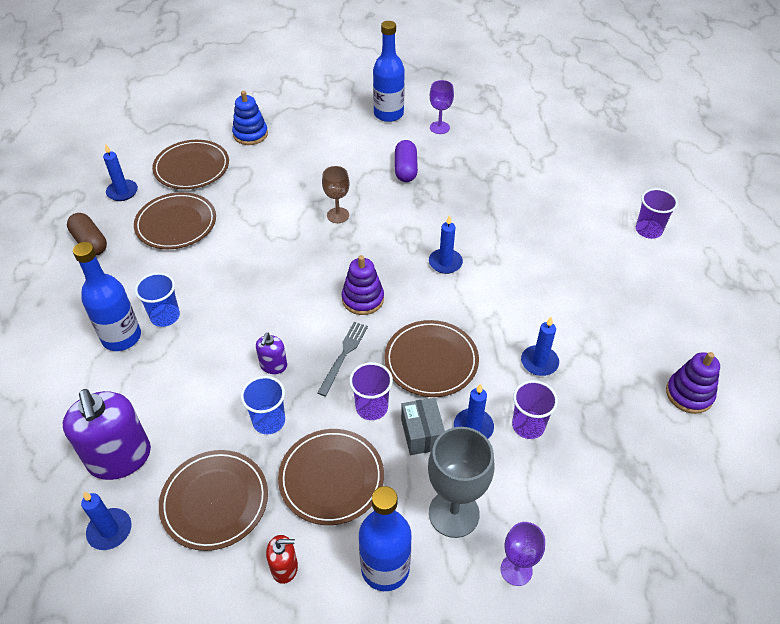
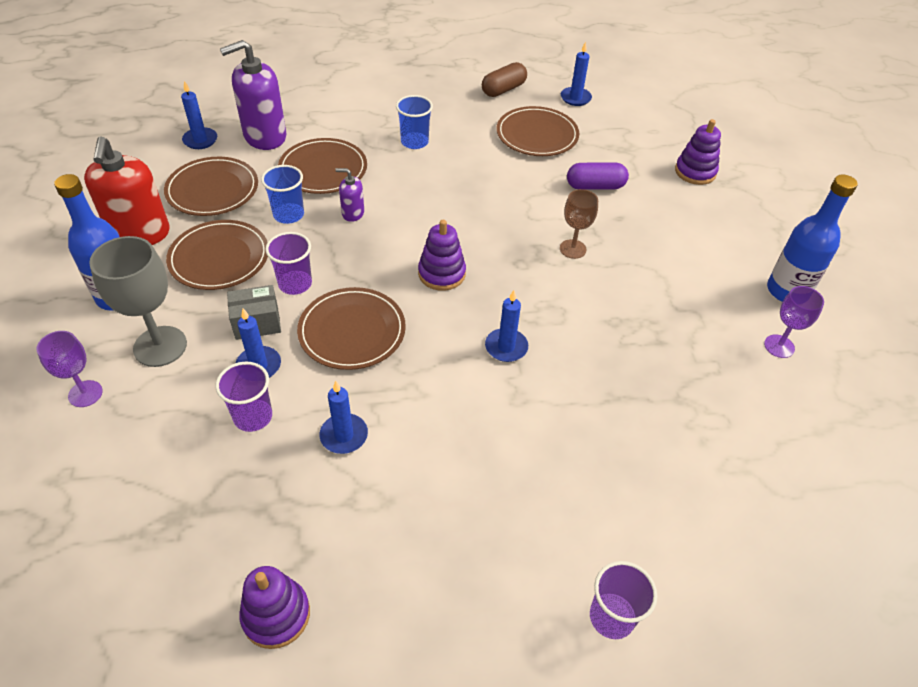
camera: 85 degrees right, 0 degrees up
blue bottle [73,242,141,351] -> none
brown plate [152,140,229,189] -> brown plate moved to [278,138,367,194]
blue stacking toy [232,91,268,145] -> purple stacking toy [675,119,721,185]
red soap dispenser [266,535,298,584] -> red soap dispenser [84,136,169,245], size x2.07
grey fork [317,322,368,397] -> none
purple capsule [395,140,418,182] -> purple capsule moved to [567,163,629,190]

